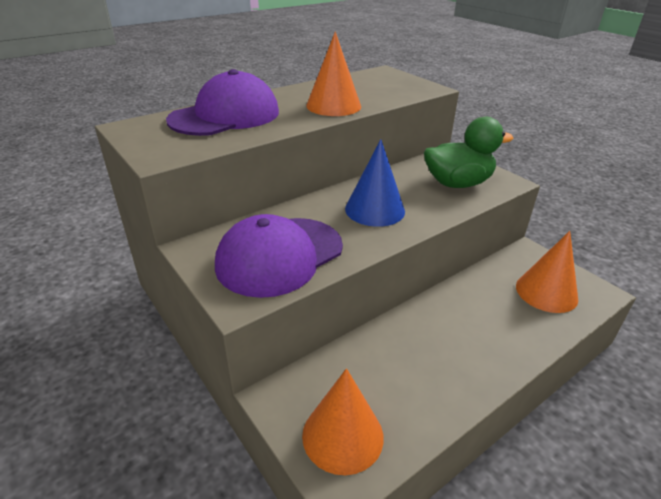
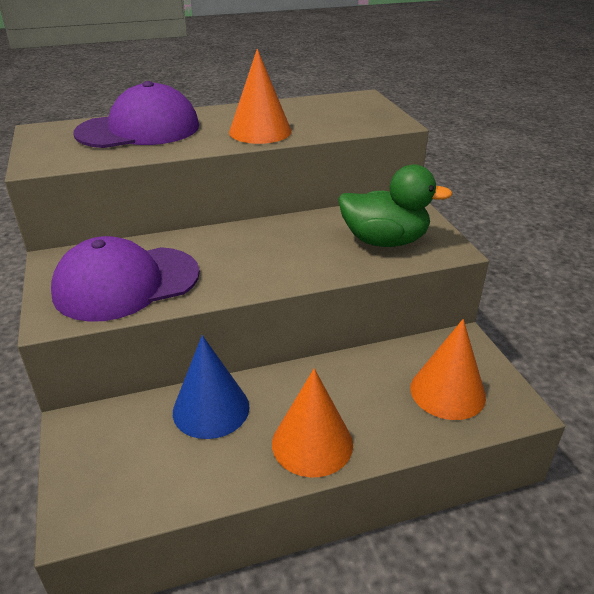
camera: 20 degrees right, 0 degrees up
orange cone [302,368,384,475] -> orange cone moved to [272,368,353,477]
blue cone [345,139,405,227] -> blue cone moved to [173,335,249,439]

